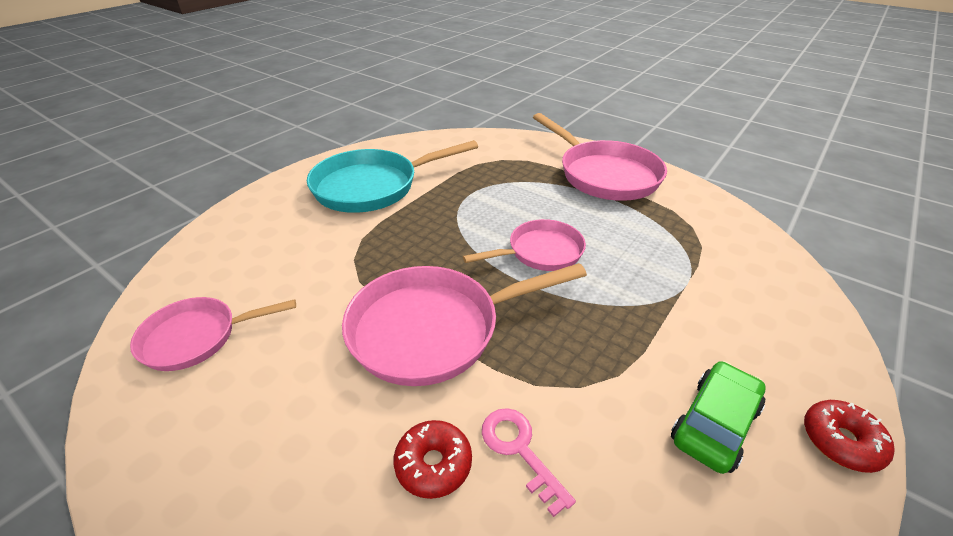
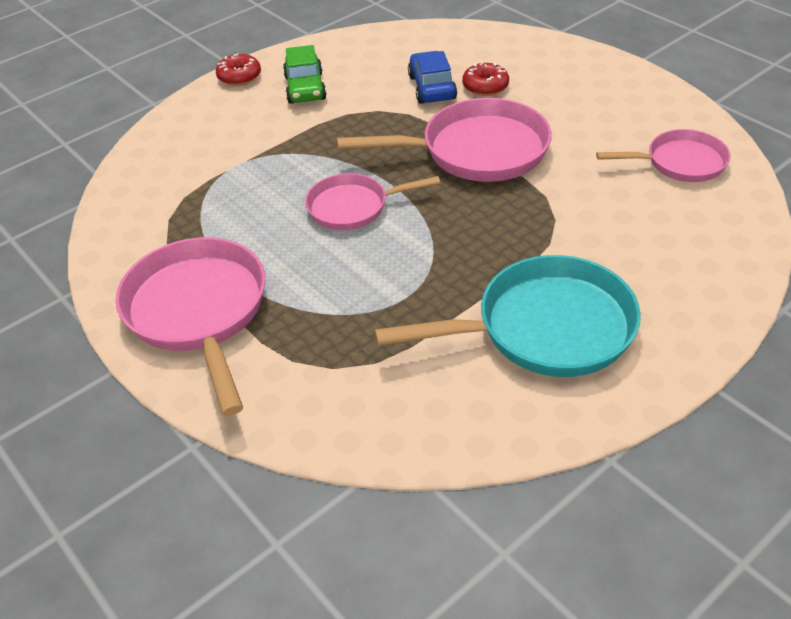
camera: 165 degrees left, 5 degrees up
pink key [482,408,576,517] -> blue car [408,51,457,104]
green car [671,361,766,474] -> green car turned 60 degrees counterclockwise [283,45,327,104]

